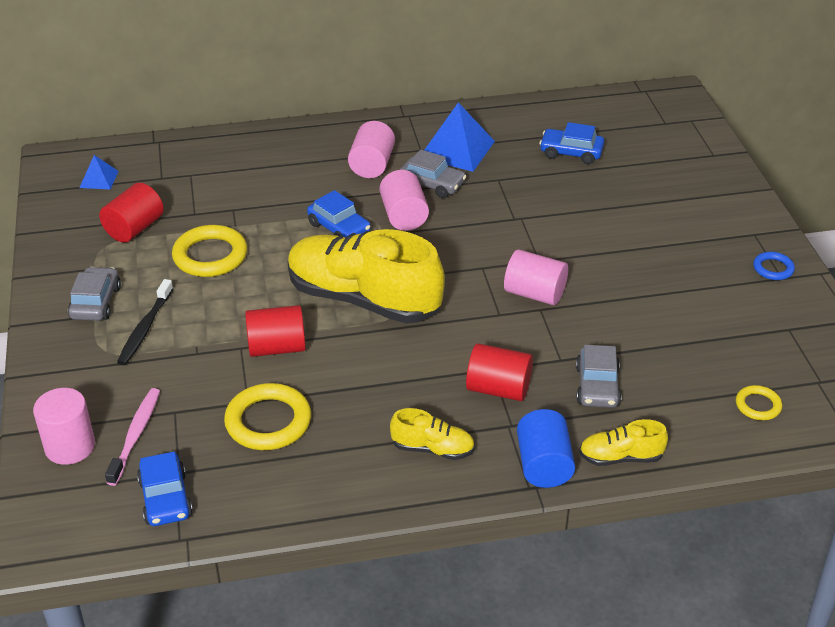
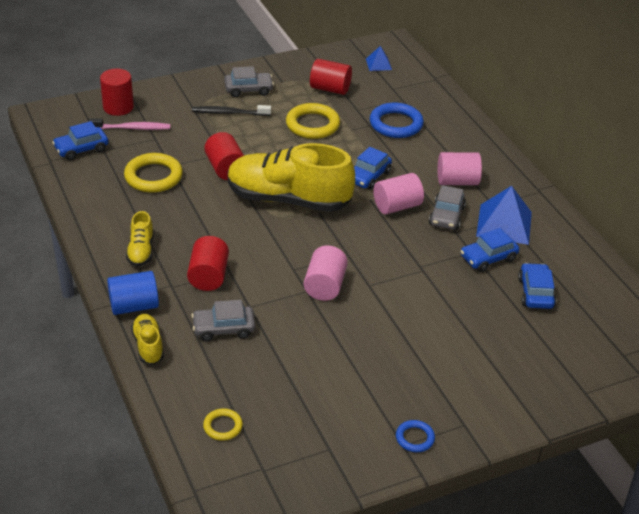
camera: 75 degrees right, 0 degrees up
pink cylinder [33,388,95,465] -> red cylinder [100,69,134,116]
yellow shoe [288,229,445,324] -> yellow shoe turned 90 degrees counterclockwise [228,143,355,212]
none -> blue ring [370,102,424,138]
none -> blue car [460,228,519,272]

